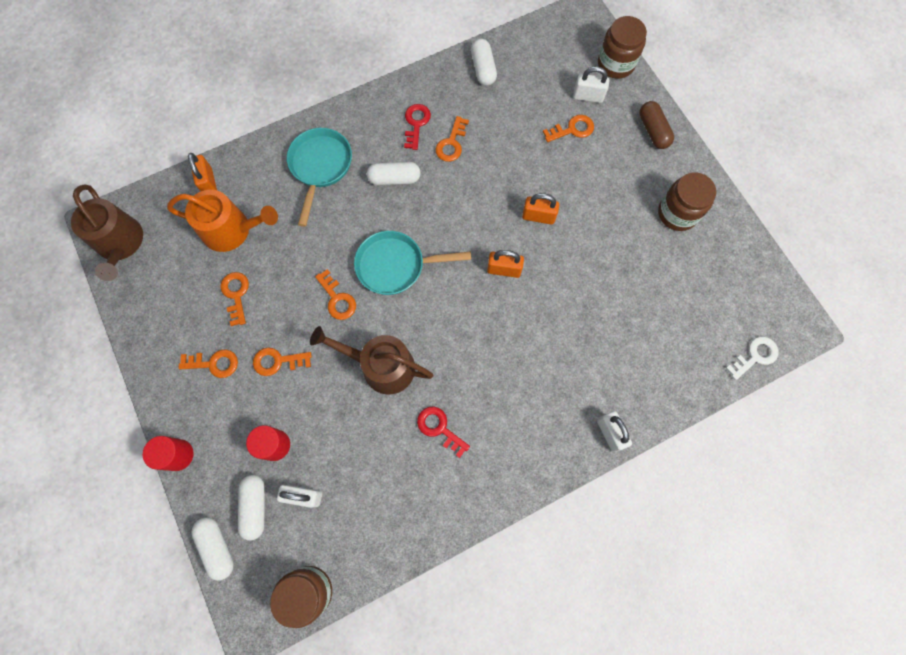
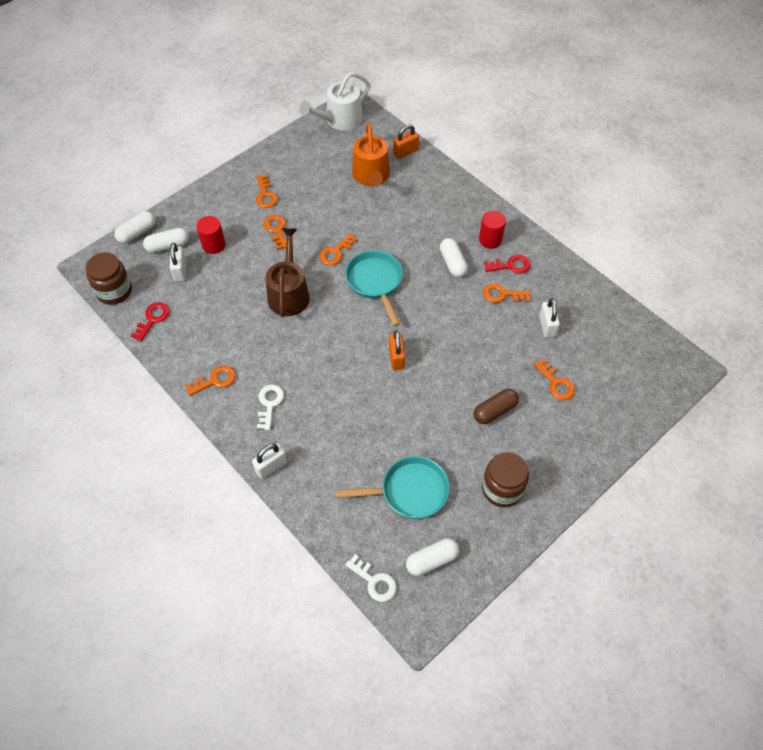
camera: 75 degrees right, 15 degrees down
brown watering can [71,184,143,281] -> white watering can [299,72,370,131]
red cylinder [143,436,194,471] -> red cylinder moved to [479,211,506,249]
orange key [220,272,249,326] -> orange key moved to [185,366,236,396]
turquoise pan [287,128,352,227] -> turquoise pan moved to [335,456,450,519]
red key [417,407,470,458] -> red key moved to [131,302,170,341]
white capsule [471,39,497,86] -> white capsule moved to [406,538,459,576]
orange padlock [522,193,559,225] -> none
white padlock [573,66,609,103] -> white padlock moved to [539,298,560,338]
brown jar [598,16,647,79] -> none
brown capsule [639,101,674,149] -> brown capsule moved to [473,389,519,424]
none -> white key [257,384,284,430]

